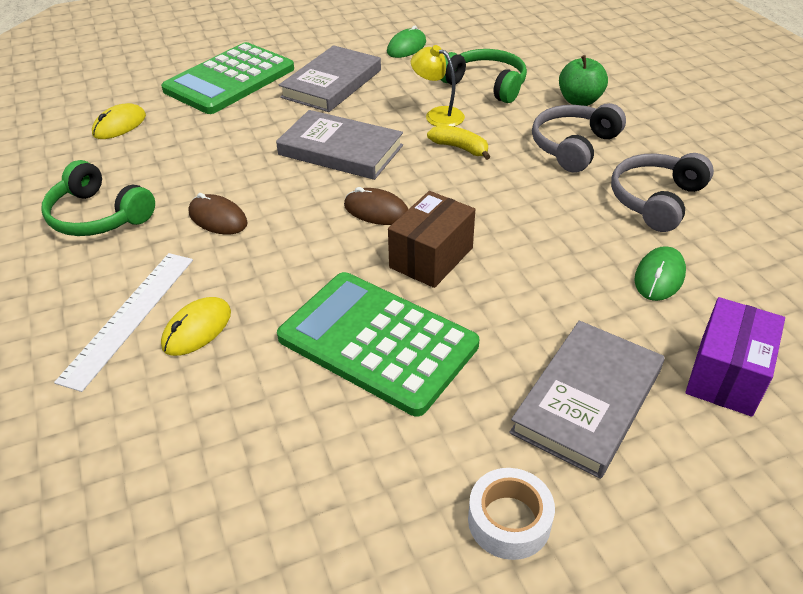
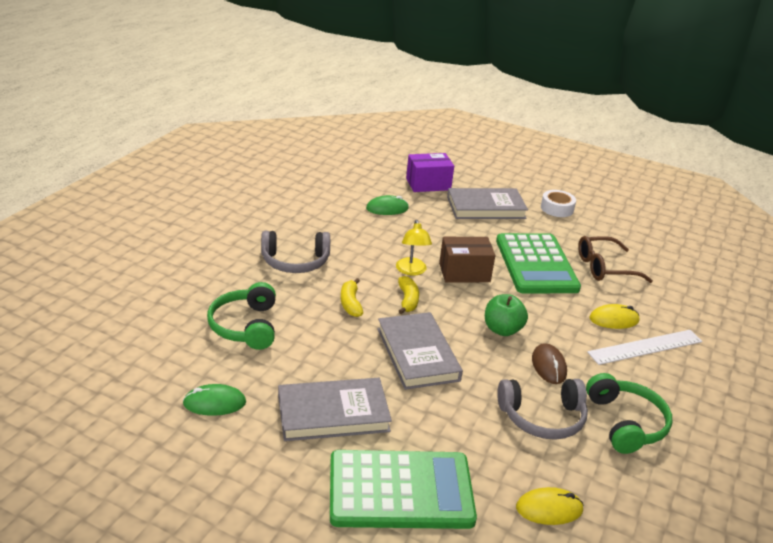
camera: 135 degrees left, 10 degrees down
brown mouse [344,187,408,225] -> none
yellow lamp [411,45,465,127] -> yellow lamp moved to [396,220,432,276]
green apple [559,55,608,106] -> green apple moved to [485,294,528,336]
grey headphones [611,153,714,232] -> grey headphones moved to [497,379,588,440]
none -> yellow banana [398,276,419,314]
none -> brown glasses [578,236,653,283]

